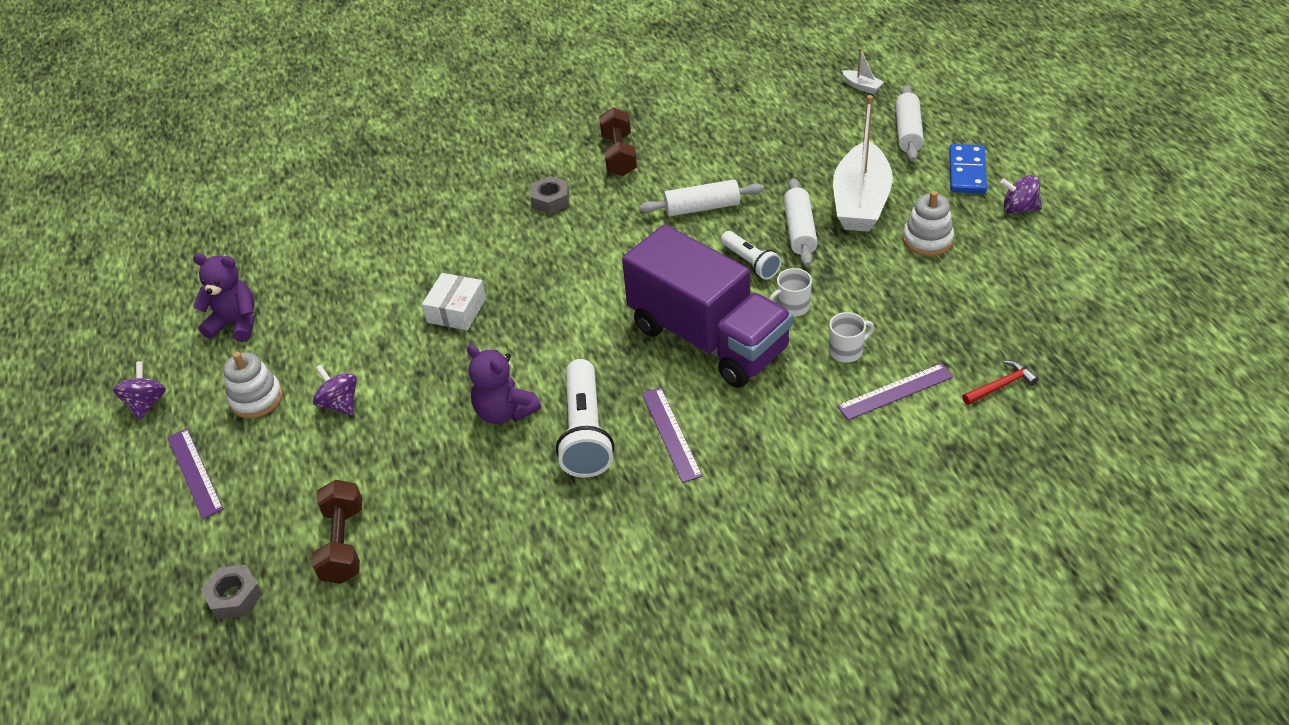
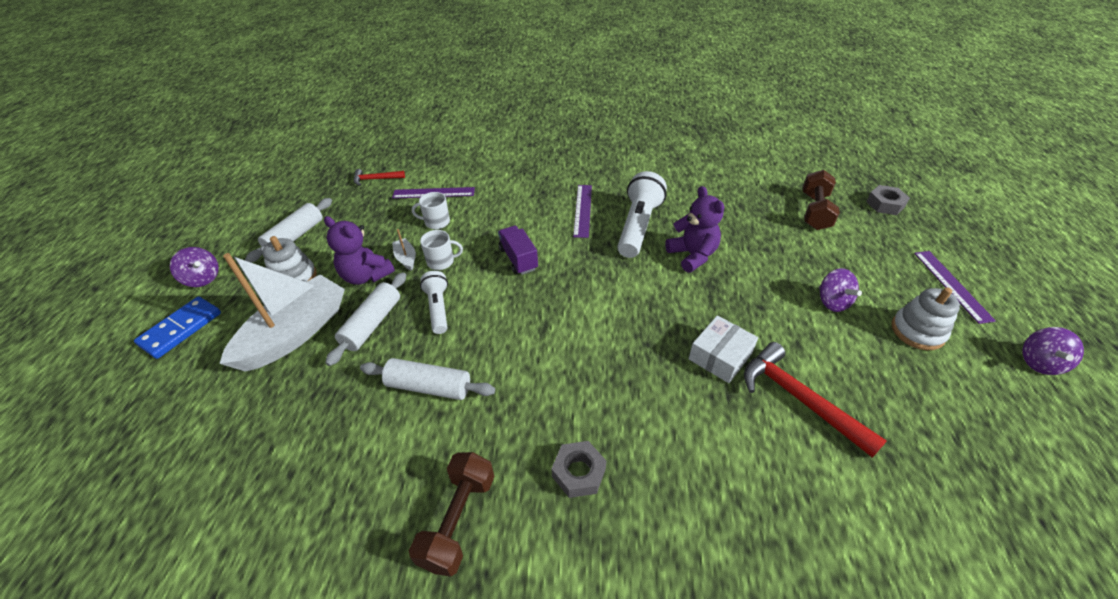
camera: 160 degrees left, 0 degrees up
purple teddy bear [193,253,255,342] -> purple teddy bear moved to [324,216,395,285]
purple truck [622,224,793,388] -> purple truck [498,226,538,275], size x0.41
white boat [842,48,884,94] -> white boat moved to [392,229,416,271]
white rolling pin [895,86,924,161] -> white rolling pin moved to [245,198,332,262]
none -> red hammer [744,342,887,458]

